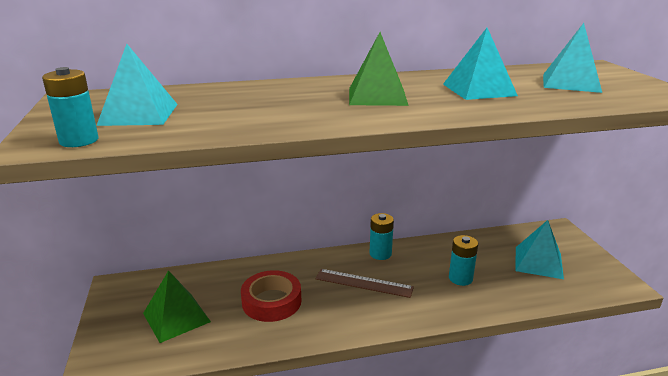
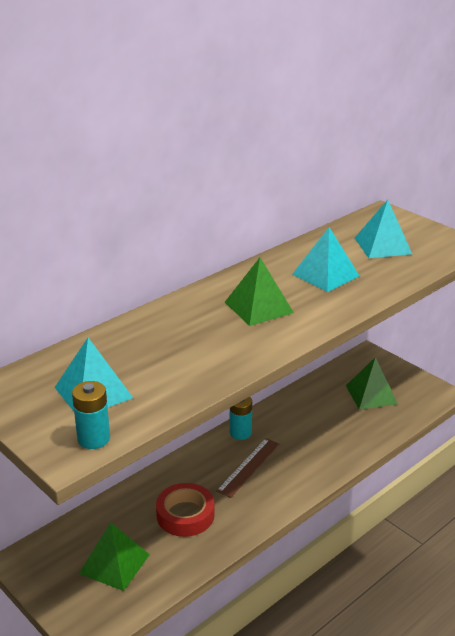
camera: 30 degrees left, 5 degrees up
brown ruler [315,269,414,298] -> brown ruler turned 45 degrees counterclockwise [216,438,280,498]
turquoise battery [449,235,478,286] -> none
turquoise pyramid [515,220,564,279] -> green pyramid [346,357,398,410]

